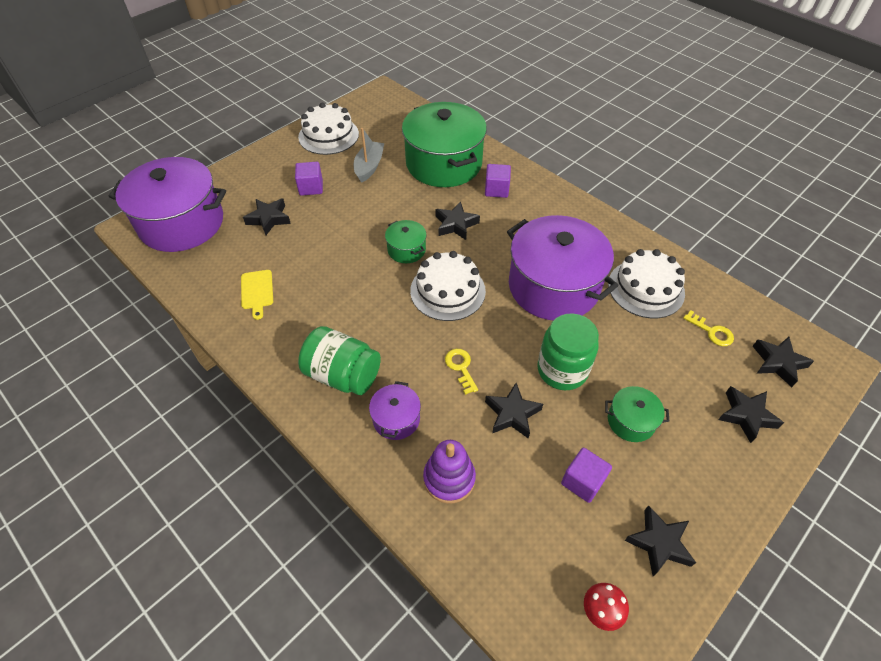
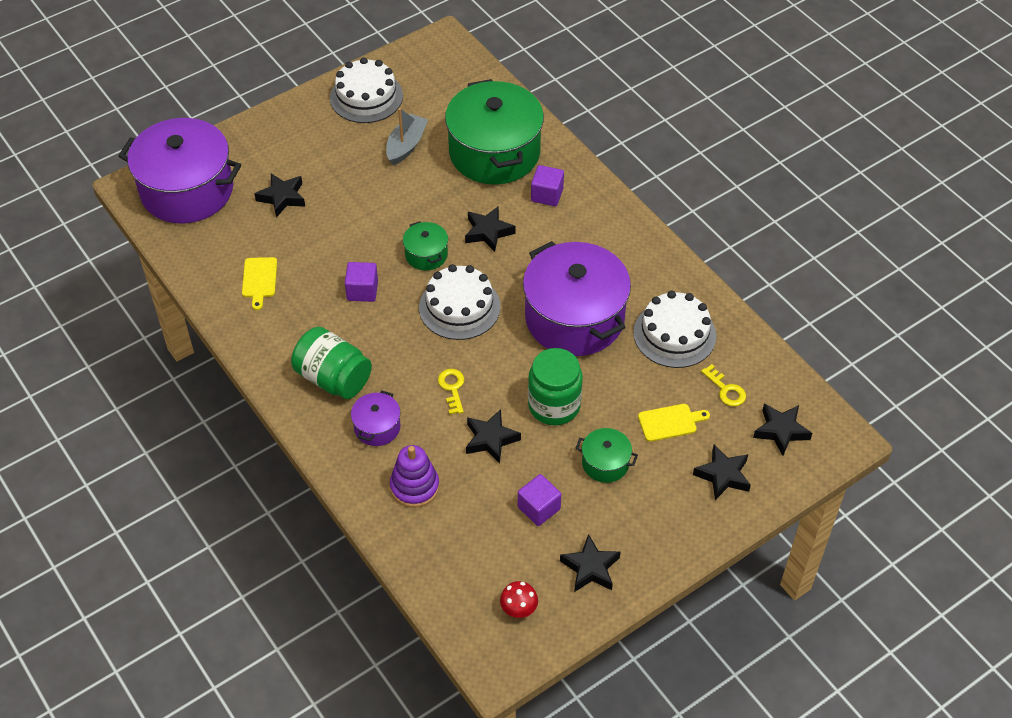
camera: 10 degrees right, 0 degrees up
purple cube [295,162,323,196] -> purple cube moved to [345,262,378,302]
none -> yellow cutting board [638,404,710,442]

